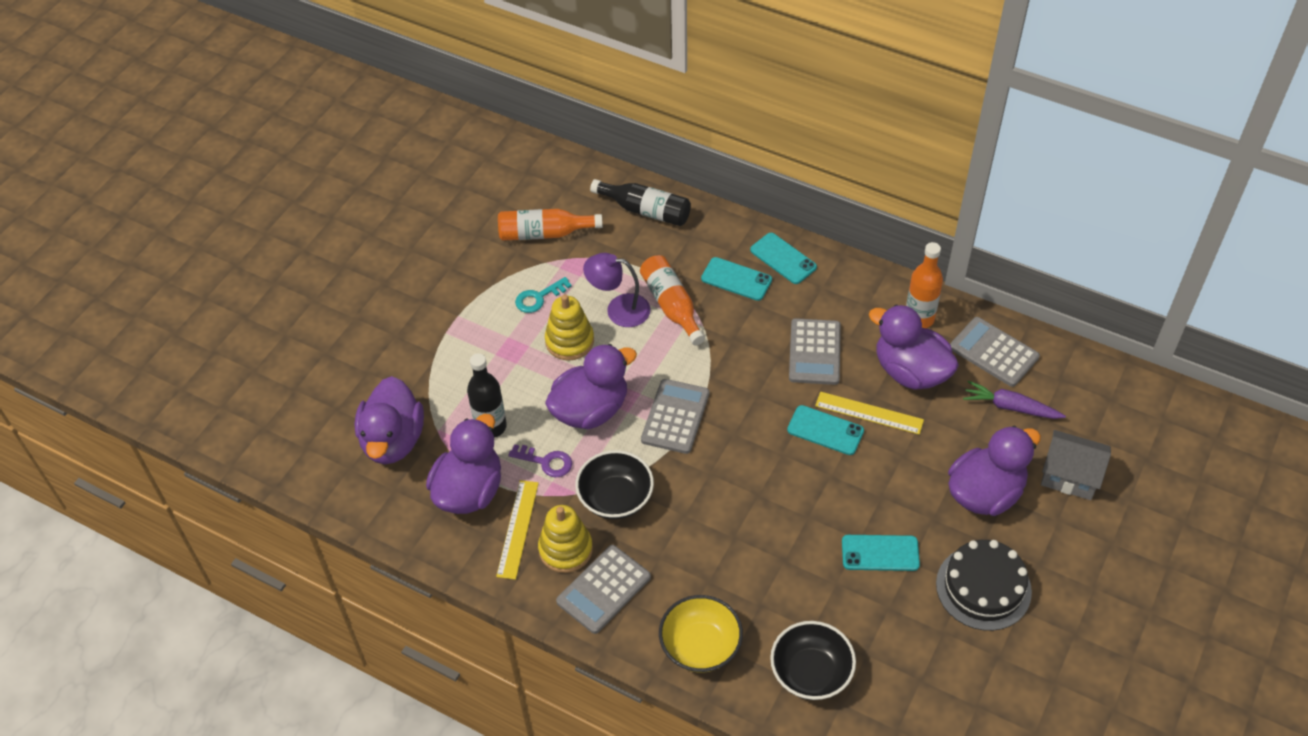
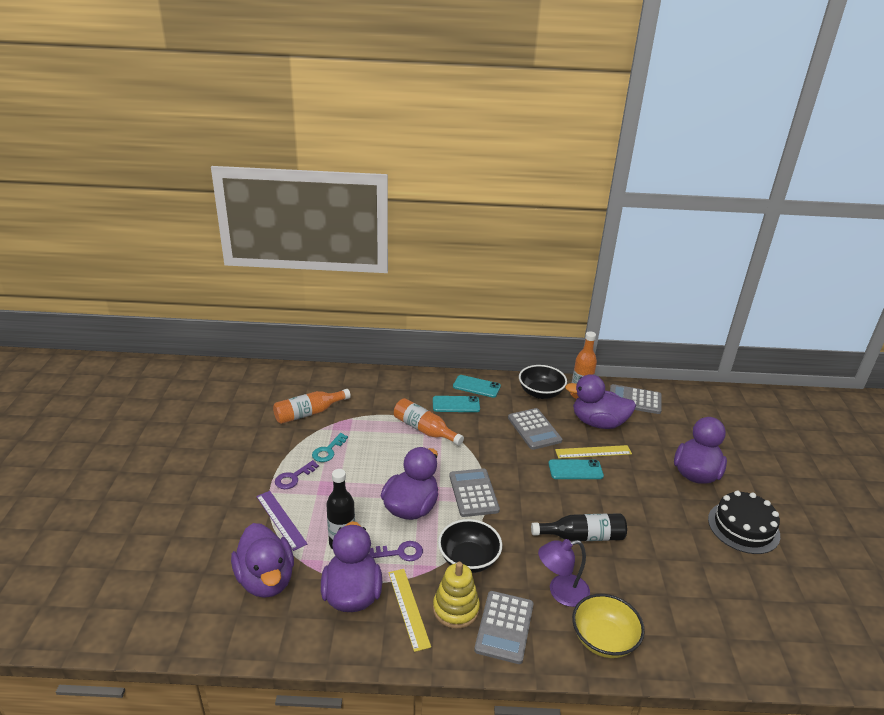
camera: 30 degrees left, 20 degrees down
yellow stacking toy [545,294,594,361] -> none
purple lamp [583,253,651,327] -> purple lamp moved to [538,539,590,607]
black bottle [590,179,691,226] -> black bottle moved to [531,513,627,541]
black bowl [770,621,856,700] -> black bowl moved to [519,365,567,399]
turquoise phone [842,535,920,571] -> none
purple carrot [963,380,1066,419] -> none
grey house [1041,430,1111,500] -> none
none -> purple ruler [256,491,307,551]
none -> purple key [275,460,319,489]

